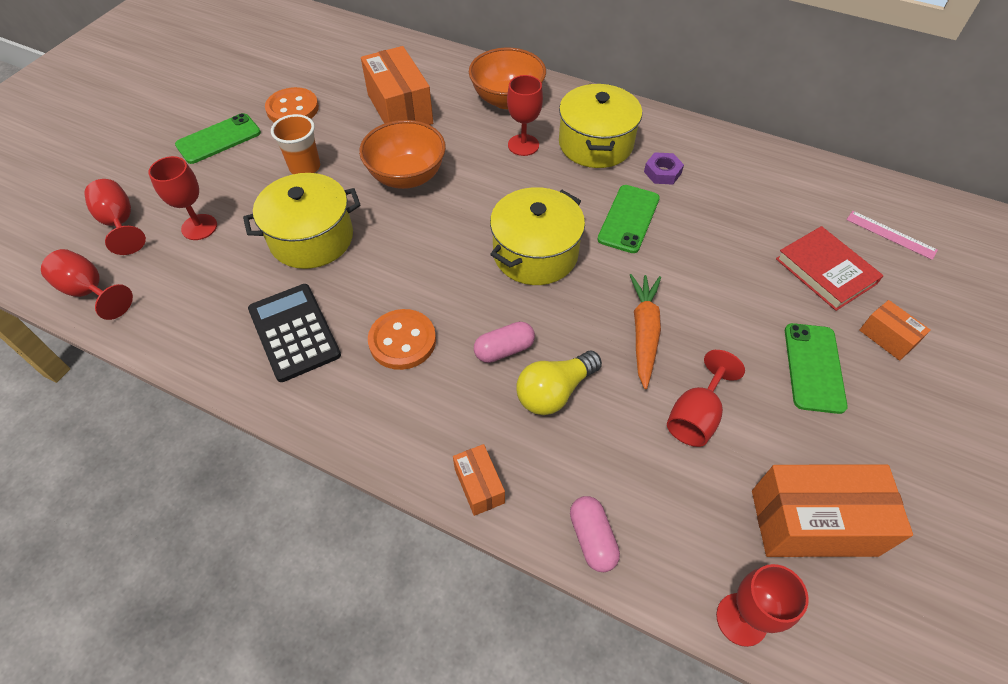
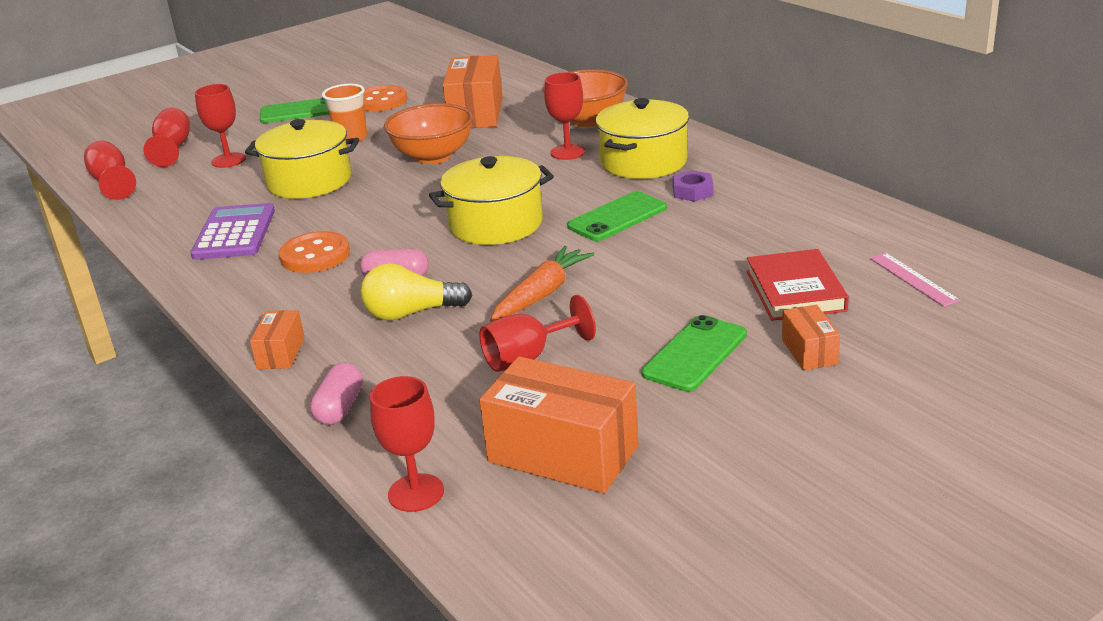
camera: 30 degrees right, 25 degrees down
black calculator [248,284,341,382] -> purple calculator [191,203,275,260]

